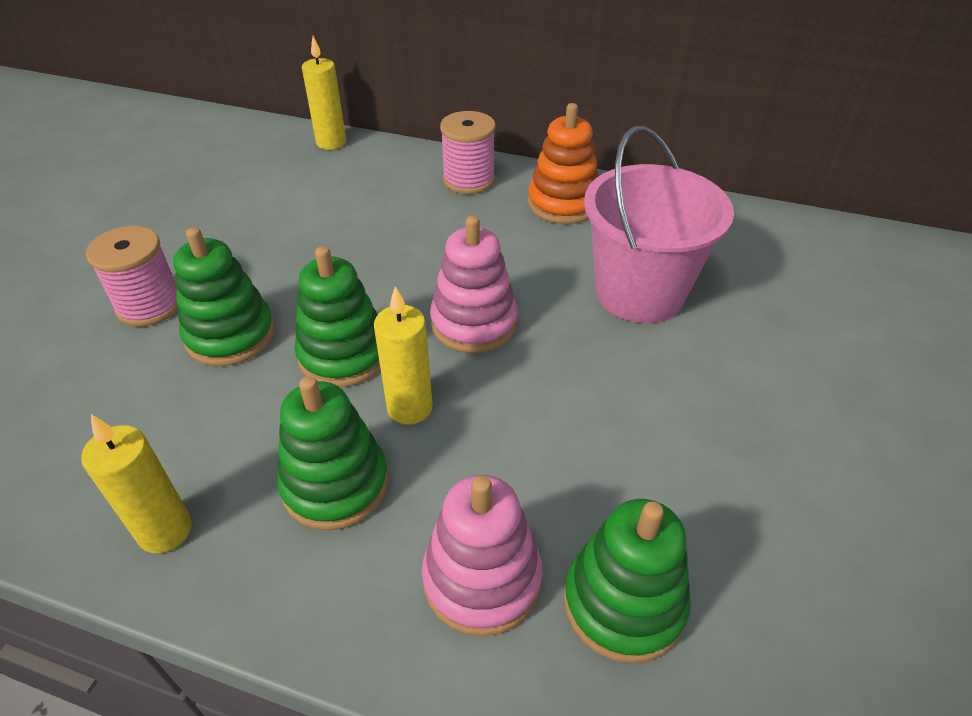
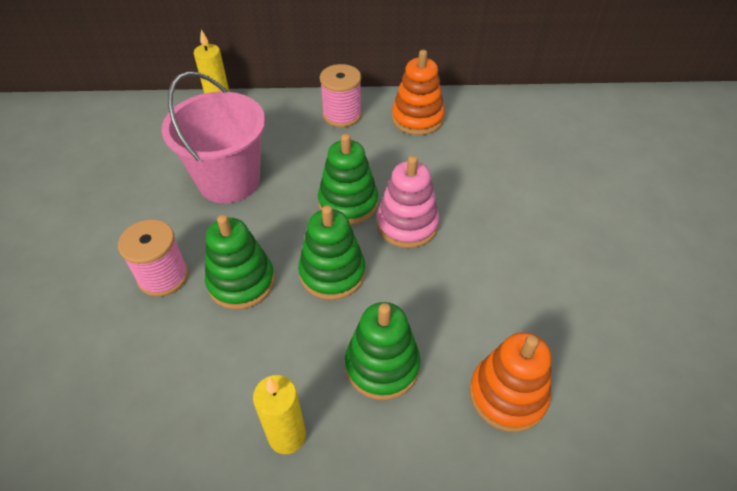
camera: 20 degrees left, 5 degrees up
yellow candle [374,286,433,425] -> none
pink stacking toy [422,475,543,636] -> orange stacking toy [469,332,552,432]
green stacking toy [564,499,691,663] -> green stacking toy moved to [318,134,378,225]
pink bucket [584,126,734,323] -> pink bucket moved to [162,71,265,203]

